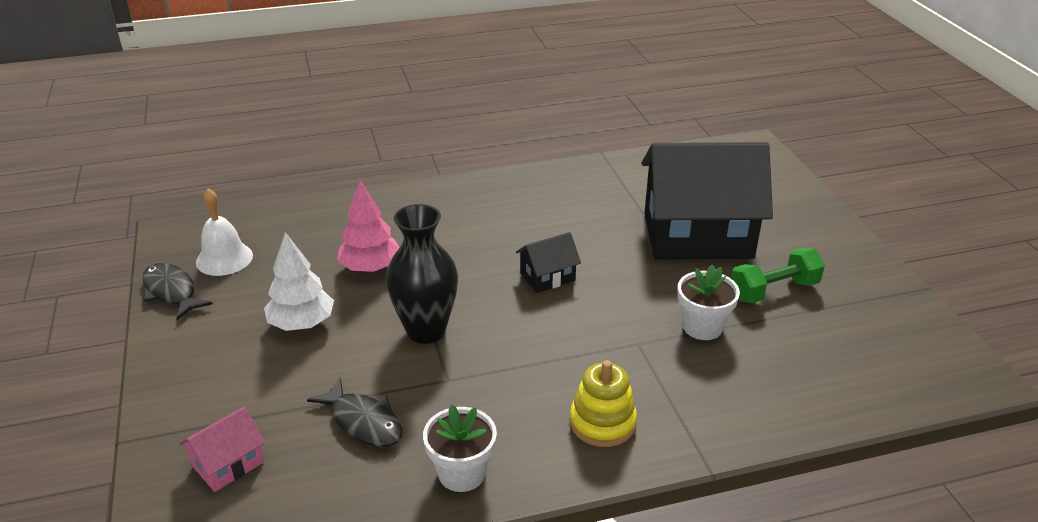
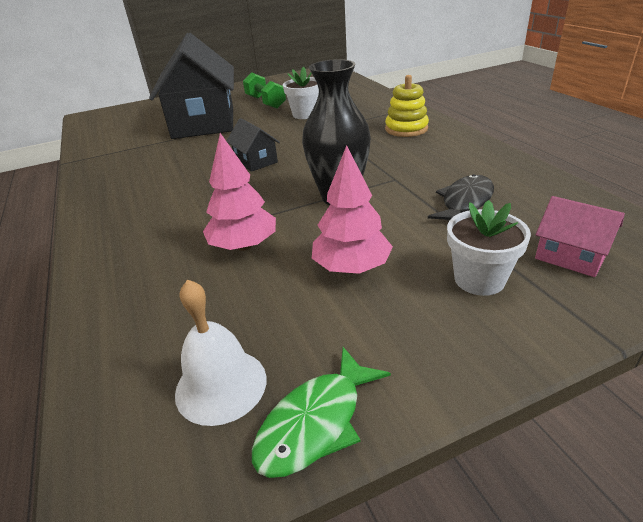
camera: 95 degrees left, 0 degrees up
black fish [142,263,213,320] -> green fish [252,347,391,478]
white tree [264,232,334,331] -> pink tree [312,145,393,274]
white flower pot [423,405,497,492] -> white flower pot moved to [447,200,531,296]

